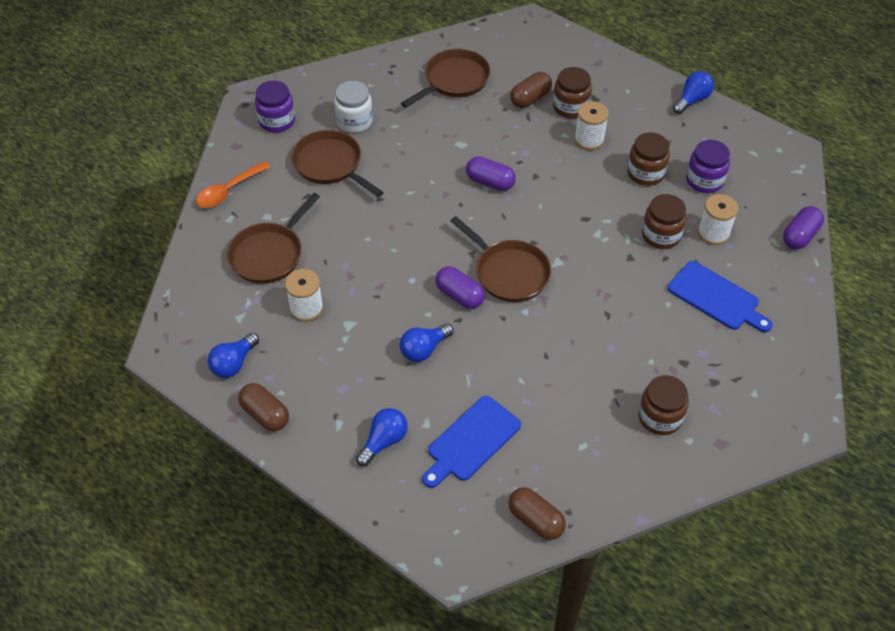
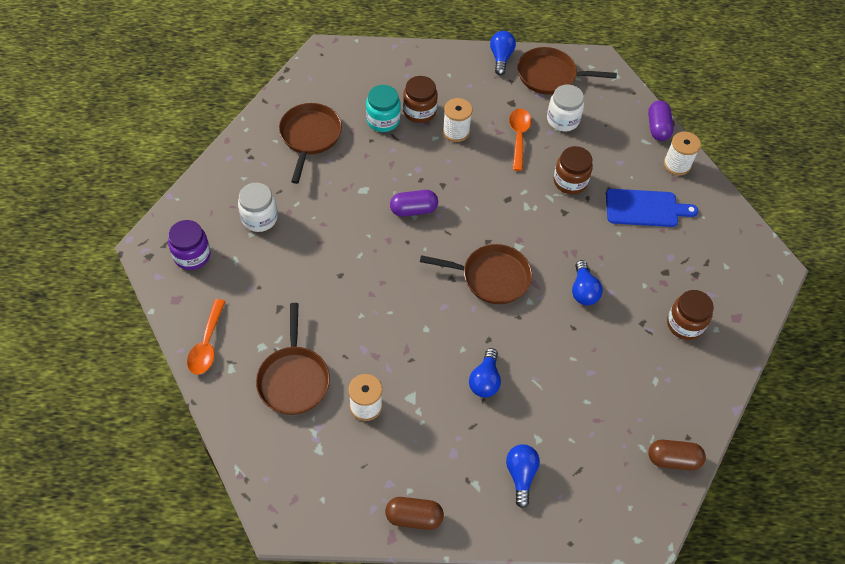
camera: 40 degrees left, 5 degrees up
blue light bulb [207,333,259,378] -> blue light bulb moved to [572,260,603,305]
brown pan [291,130,384,197] -> brown pan moved to [518,47,617,95]
blue cutting board [422,396,521,488] -> none
purple capsule [435,266,485,309] -> none
brown capsule [510,72,552,108] -> turquoise jar [366,85,401,132]
brown jar [627,132,670,186] -> orange spoon [509,109,532,171]
purple jar [686,140,730,193] -> white jar [547,85,584,131]
white spool [698,194,739,245] -> white spool moved to [664,131,701,175]

